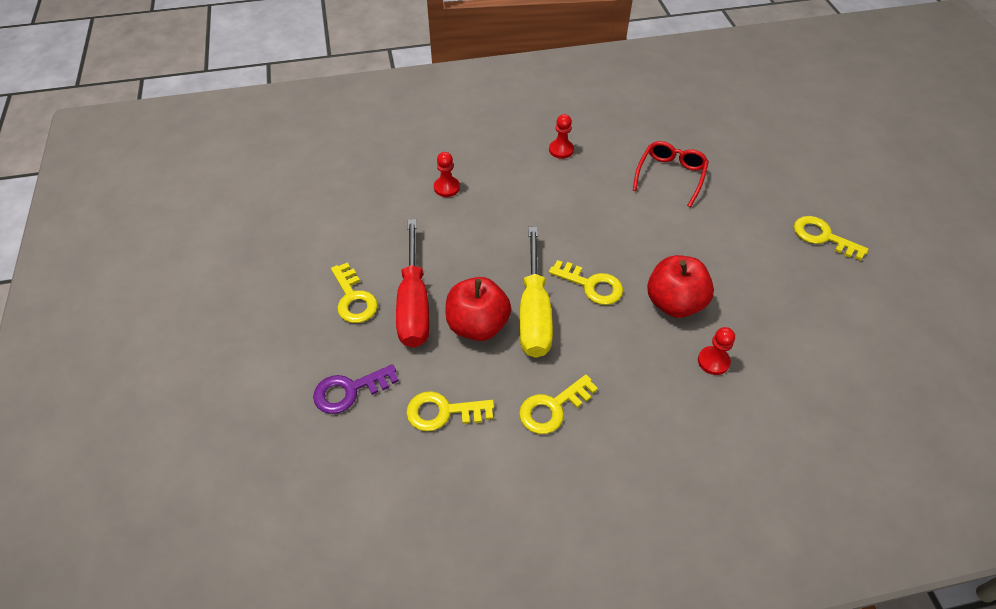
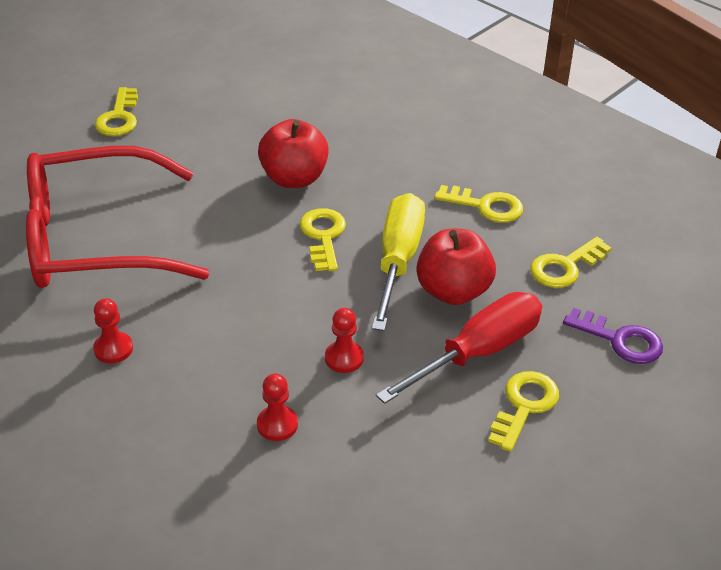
camera: 125 degrees left, 10 degrees down
yellow key [406,391,494,431] -> yellow key turned 90 degrees clockwise [530,237,612,288]
yellow screwdriver [519,227,553,358] -> yellow screwdriver turned 45 degrees counterclockwise [371,193,425,331]
red glasses [633,141,709,207] -> red glasses [26,146,209,288], size x2.09
red pawn [698,327,735,375] -> red pawn moved to [325,308,364,373]

